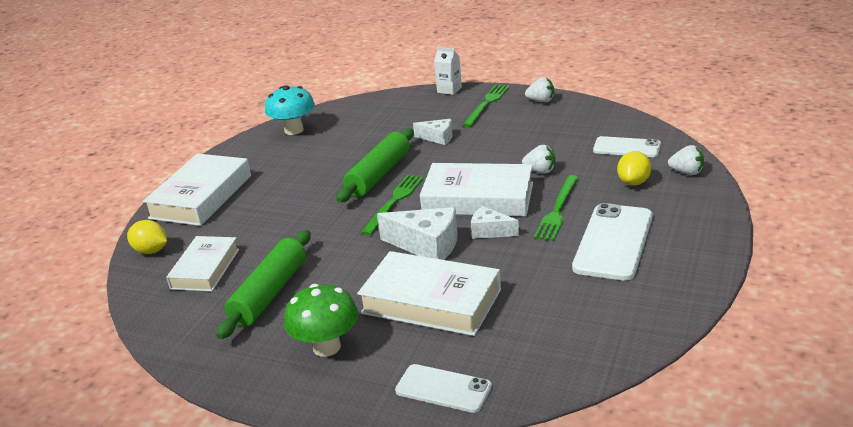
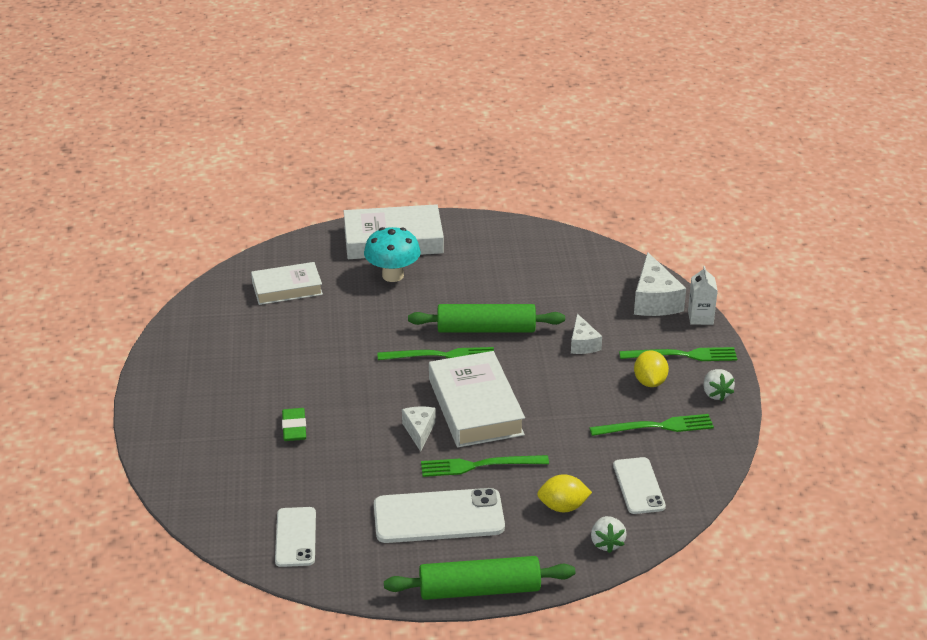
camera: 60 degrees right, 5 degrees up
yellow lemon [127,220,167,254] -> yellow lemon moved to [634,350,669,387]
green rolling pin [216,230,311,339] -> green rolling pin moved to [384,556,576,600]
turquoise mushroom [265,85,315,135] -> turquoise mushroom moved to [364,227,421,282]
green mushroom [284,284,358,357] -> none
white book [357,251,501,336] -> green eraser [282,408,306,441]
white cheese [377,207,458,260] -> white cheese moved to [634,252,686,316]
white phone [395,364,492,413] -> white phone moved to [275,507,316,567]
white strawberry [522,145,556,174] -> none
none -> green fork [589,414,714,436]

